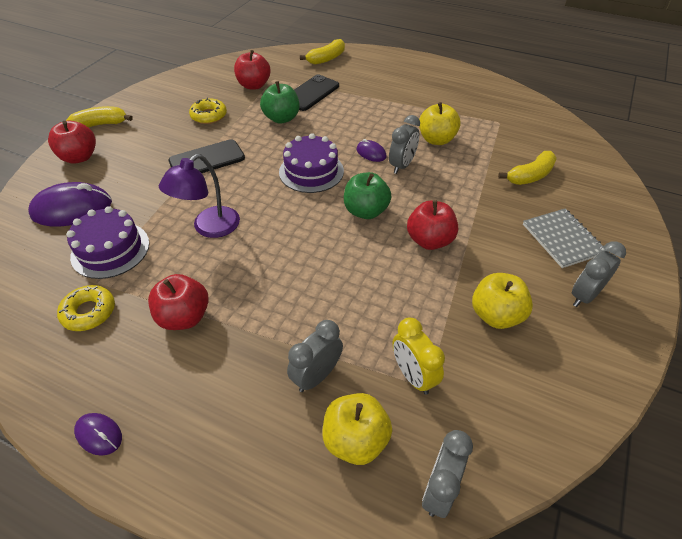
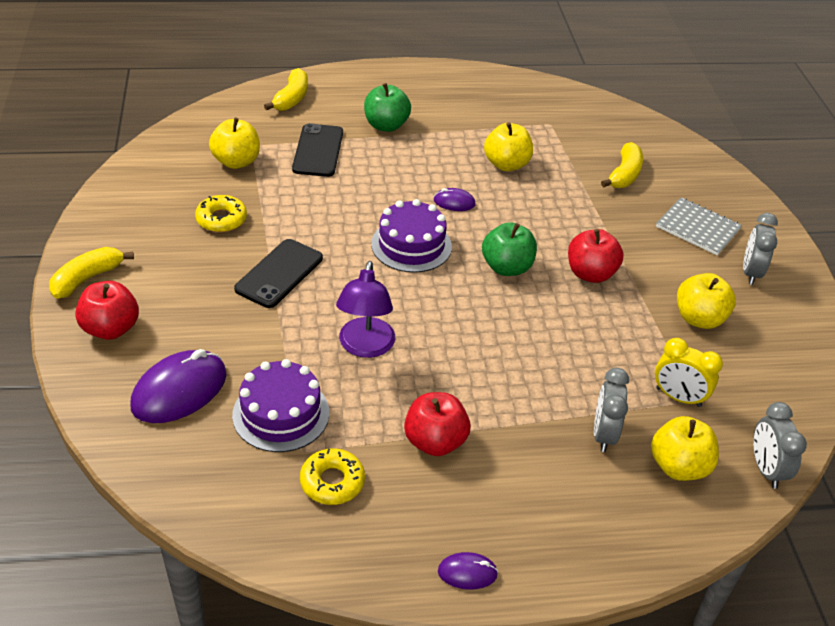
camera: 35 degrees left, 5 degrees down
red apple [234,50,270,90] -> yellow apple [209,117,260,169]
green apple [260,81,299,124] -> green apple moved to [364,83,411,132]
grey clock [389,115,420,174] -> none

